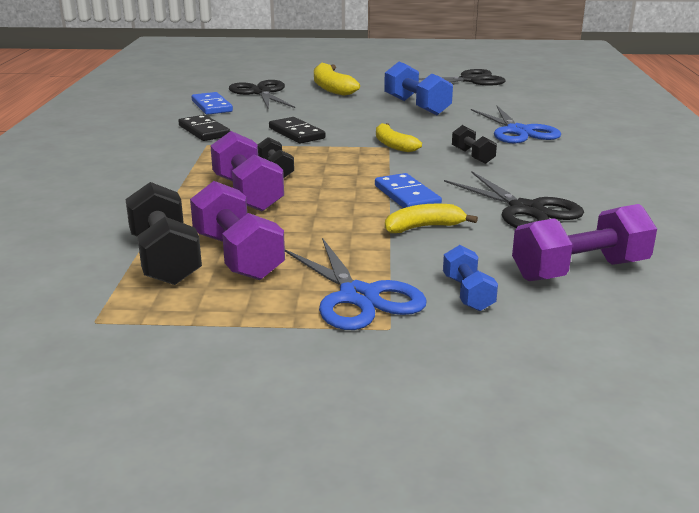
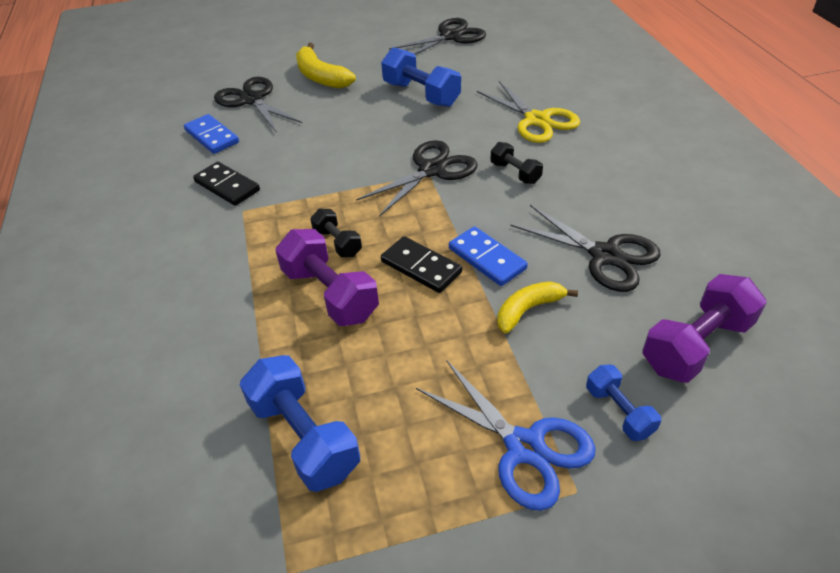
camera: 15 degrees left, 20 degrees up
black dumbbell [125,182,202,285] -> blue dumbbell [240,355,360,492]
purple dumbbell [190,181,285,280] -> none
black domino [269,117,325,144] -> black domino moved to [381,236,462,293]
yellow banana [376,123,422,152] -> black scissors [356,140,478,217]
blue scissors [471,106,561,144] -> yellow scissors [477,81,580,143]

